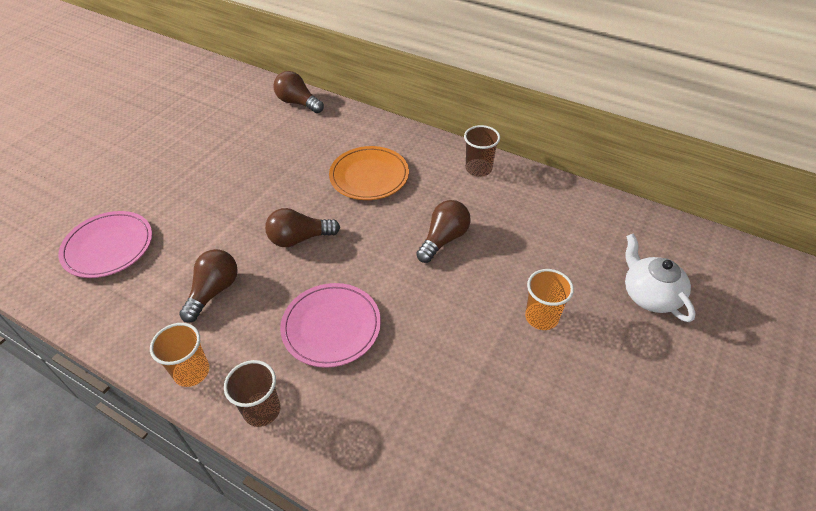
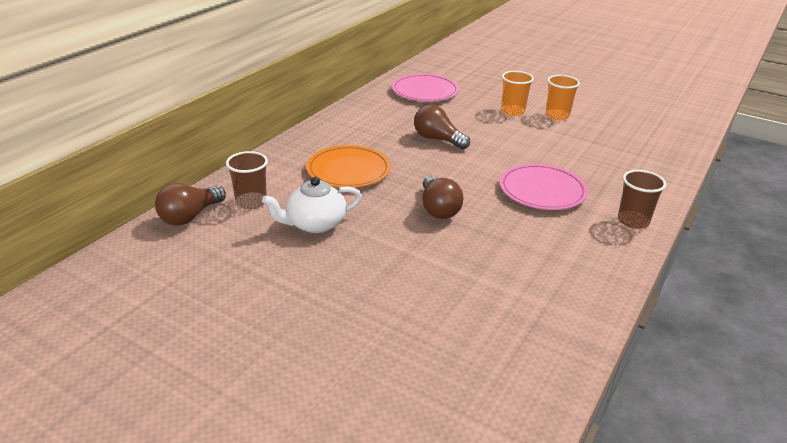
camera: 90 degrees left, 15 degrees down
pink plate [59,211,152,278] -> pink plate moved to [392,74,459,102]
orange cup [150,323,209,387] -> orange cup moved to [545,75,580,120]
brown light bulb [179,249,238,323] -> none
brown cup [464,125,500,177] -> brown cup moved to [226,151,268,210]
white teapot [625,233,696,322] -> white teapot moved to [262,177,362,233]

